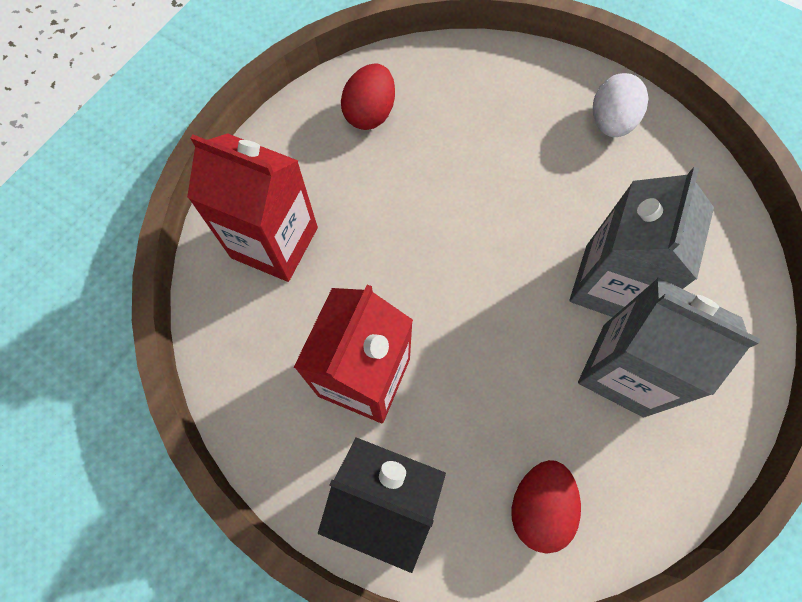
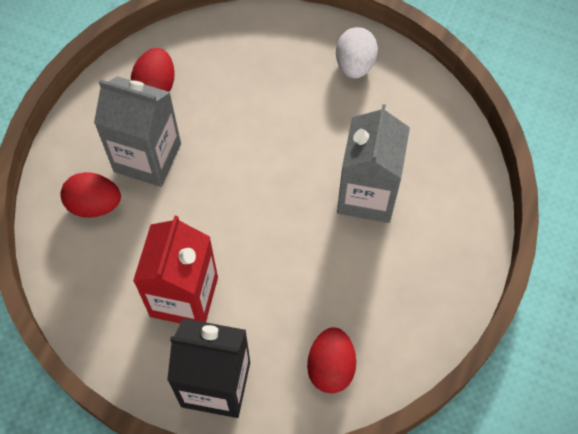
camera: 10 degrees left, 5 degrees down
red carton [187,133,318,282] -> red egg [61,172,121,218]
grey carton [578,278,760,417] -> grey carton moved to [94,76,181,187]

